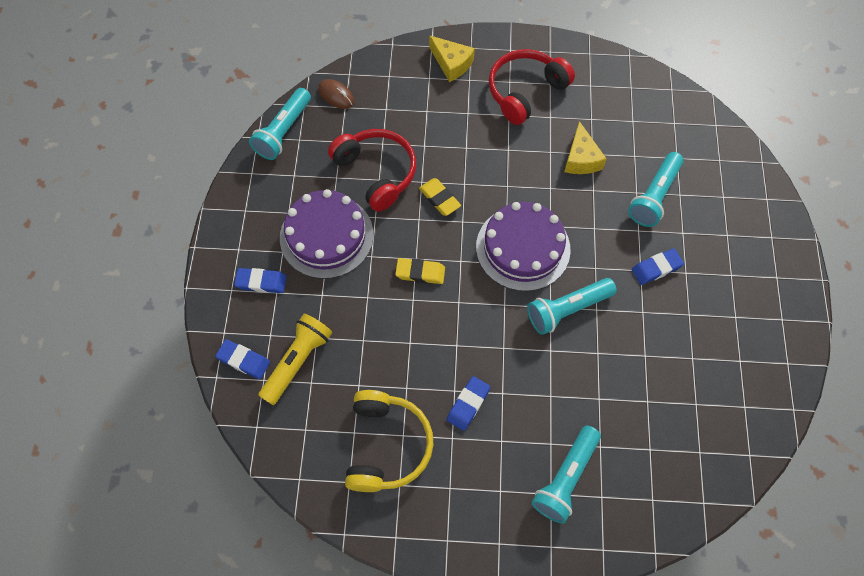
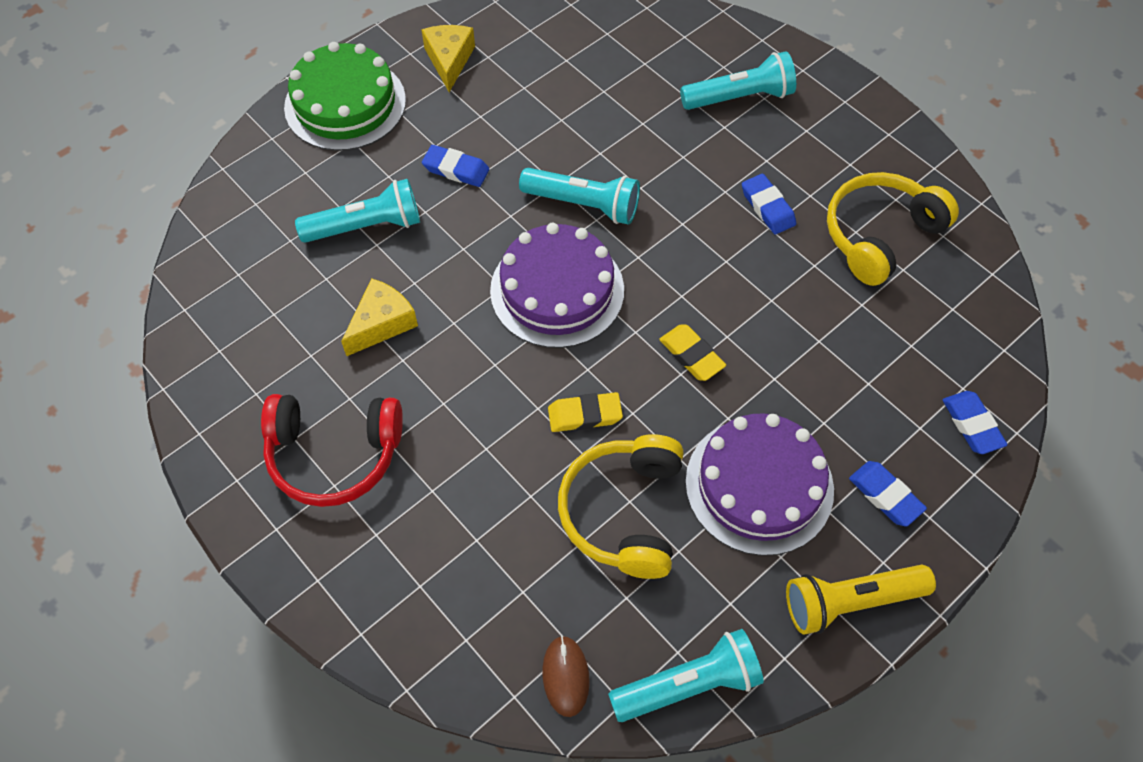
camera: 135 degrees left, 5 degrees down
yellow flashlight [258,314,332,405] -> yellow flashlight moved to [786,565,936,634]
red headphones [328,129,416,212] -> yellow headphones [558,434,683,579]
yellow eraser [419,178,461,216] -> yellow eraser turned 75 degrees clockwise [548,392,623,432]
yellow cheese [429,35,475,82] -> yellow cheese moved to [421,25,475,92]
blue eraser [447,376,490,431] -> blue eraser turned 75 degrees clockwise [742,174,796,234]
none -> green cake [284,42,406,151]

